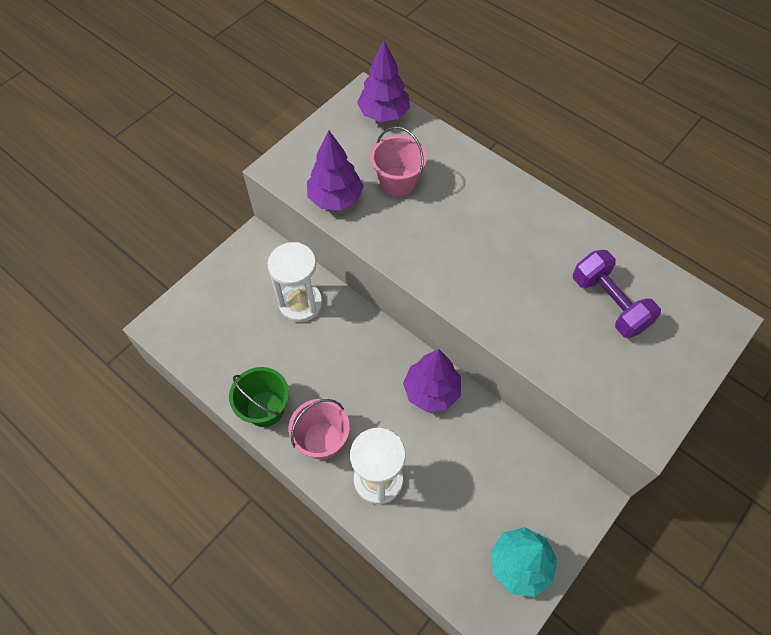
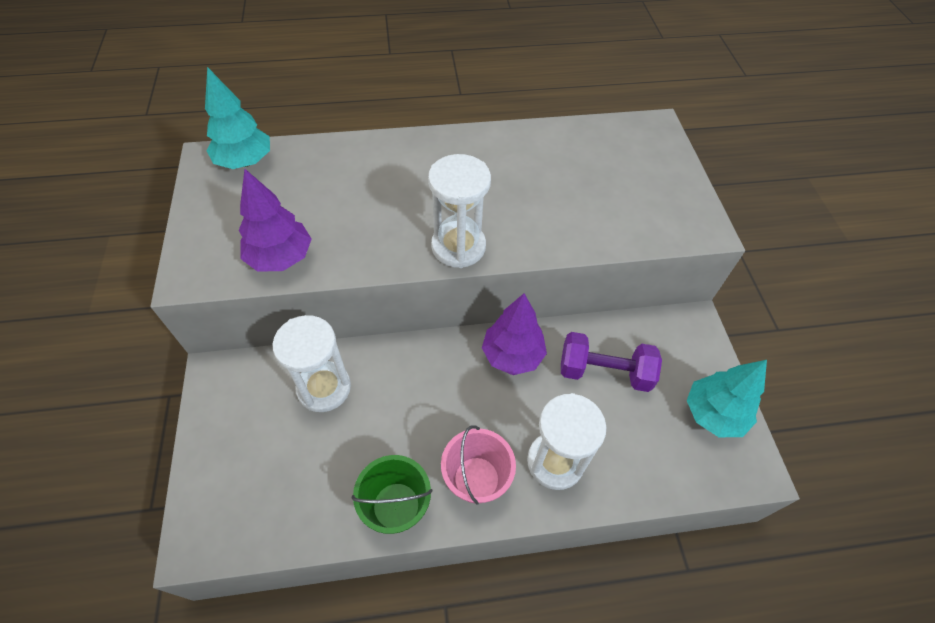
camera: 50 degrees left, 5 degrees down
purple tree [357,40,410,122] -> turquoise tree [205,67,270,169]
pink bucket [370,126,427,196] -> none
purple dumbbell [573,250,661,338] -> purple dumbbell moved to [561,332,662,392]
none -> white hourglass [428,154,491,268]

